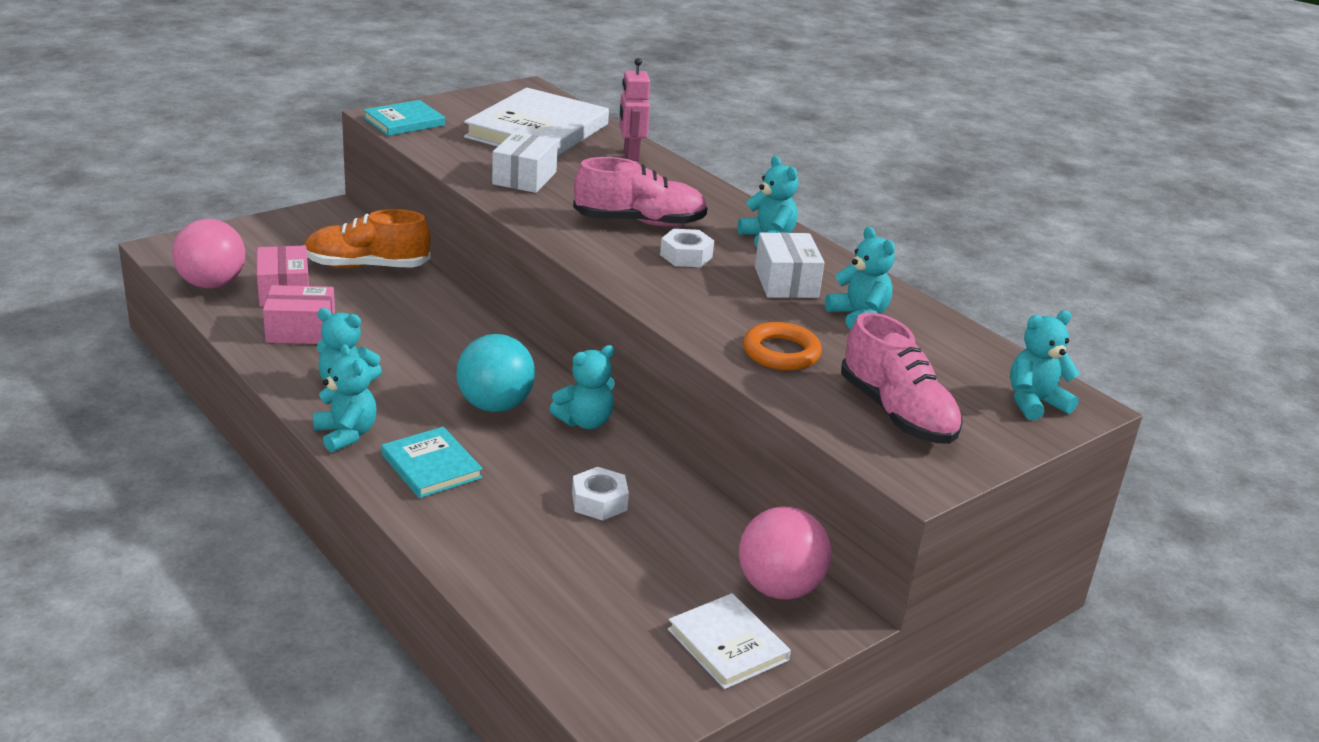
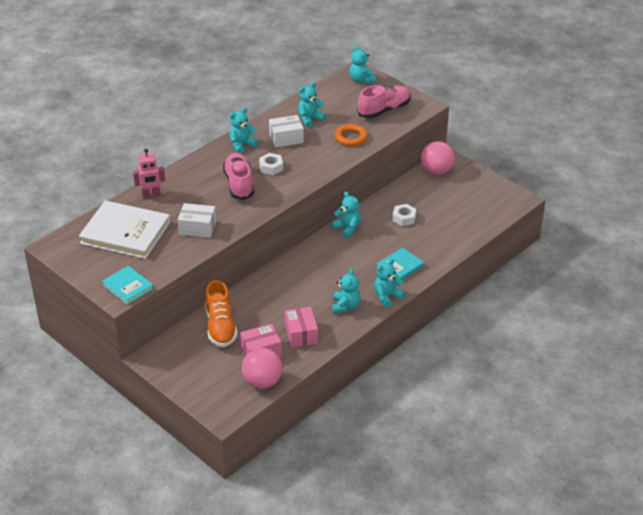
camera: 95 degrees left, 10 degrees up
turquoise ball [456,334,535,412] -> none
white book [668,593,791,689] -> none

